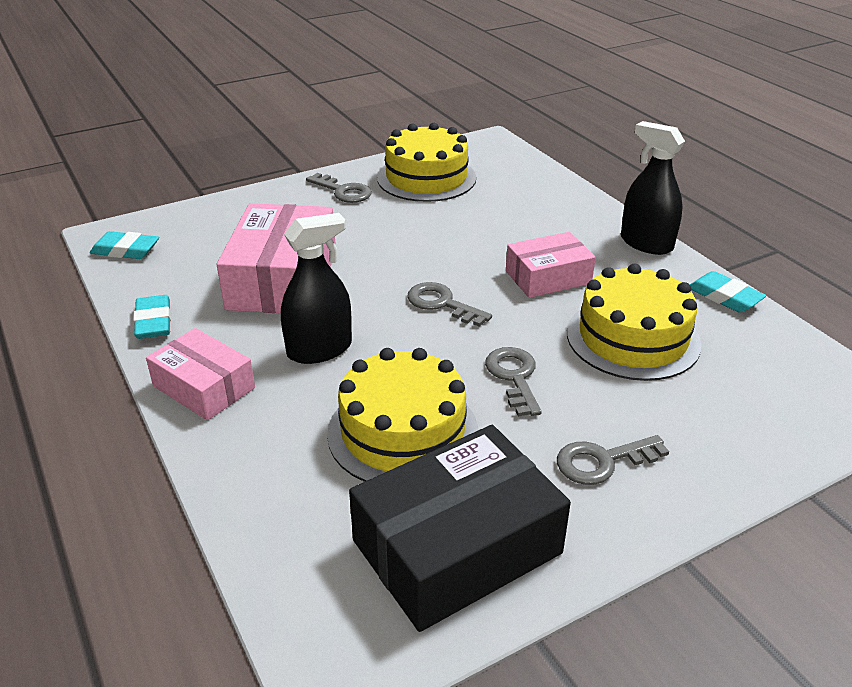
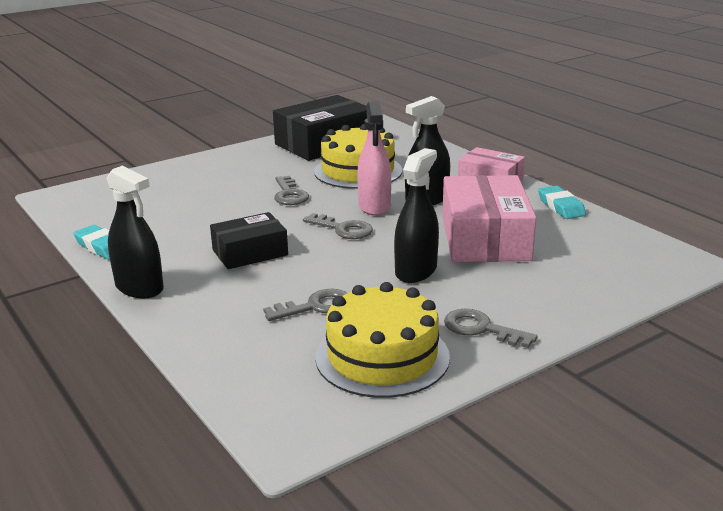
camera: 175 degrees right, 10 degrees down
turquoise eraser [90,231,159,259] -> none
pink box [506,232,596,298] -> black box [210,212,288,269]
grey key [557,435,669,485] -> grey key moved to [263,289,347,321]
yellow cake [567,264,702,381] -> none
none -> pink spray bottle [357,101,391,216]
none -> black spray bottle [394,148,439,283]

